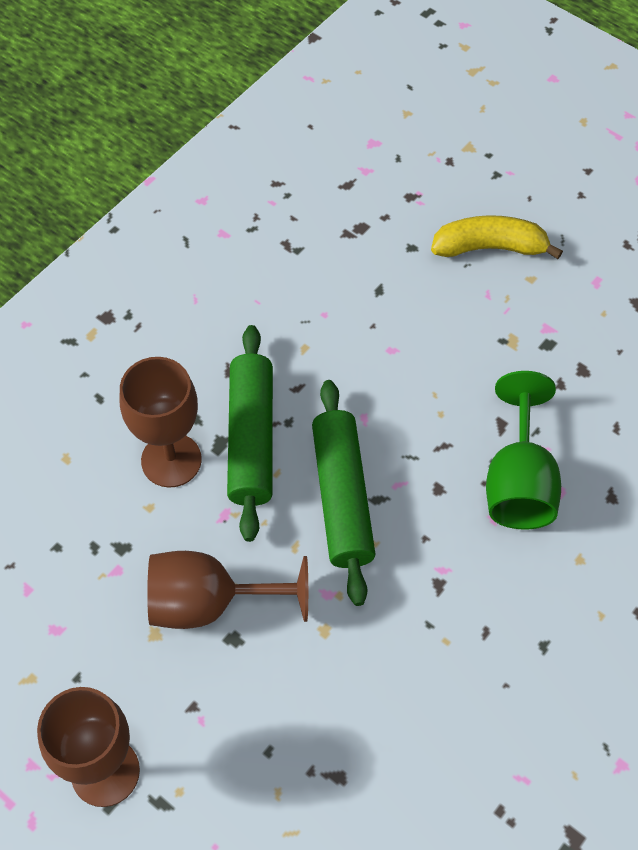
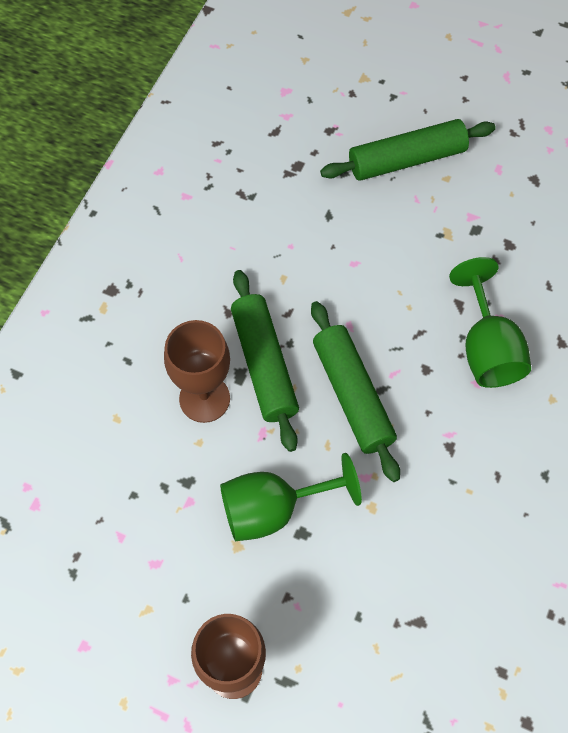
camera: 15 degrees left, 5 degrees up
brown goblet [147,551,308,629] -> green goblet [220,453,362,541]
yellow banana [431,215,563,259] -> green rolling pin [320,119,496,181]

